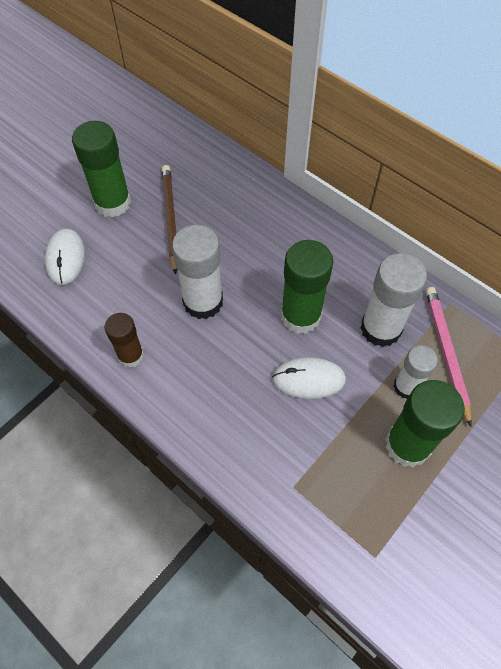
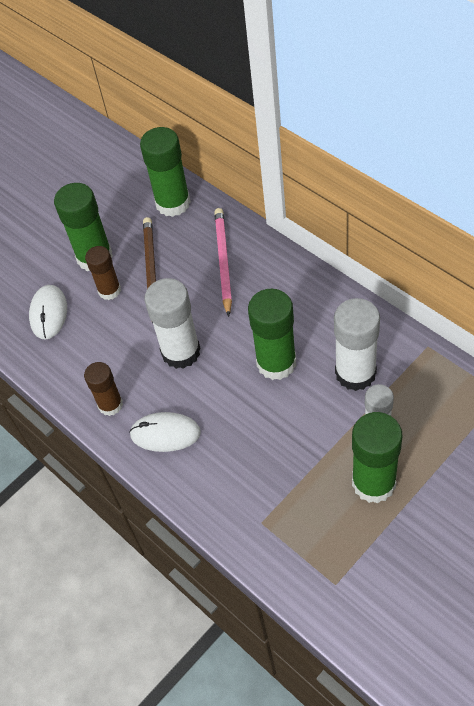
camera: 10 degrees right, 5 degrees down
white mouse [272,357,346,399] -> white mouse moved to [129,412,201,452]
pink pencil [426,287,472,427] -> pink pencil moved to [214,208,232,317]
none -> brown glue stick [85,246,121,300]
none -> green glue stick [140,127,191,217]

